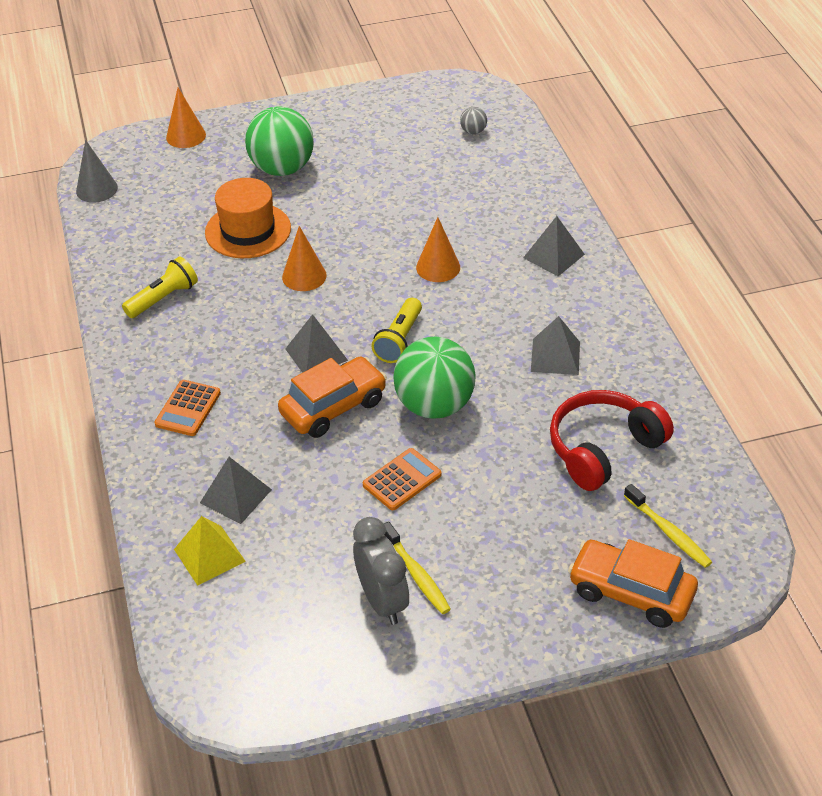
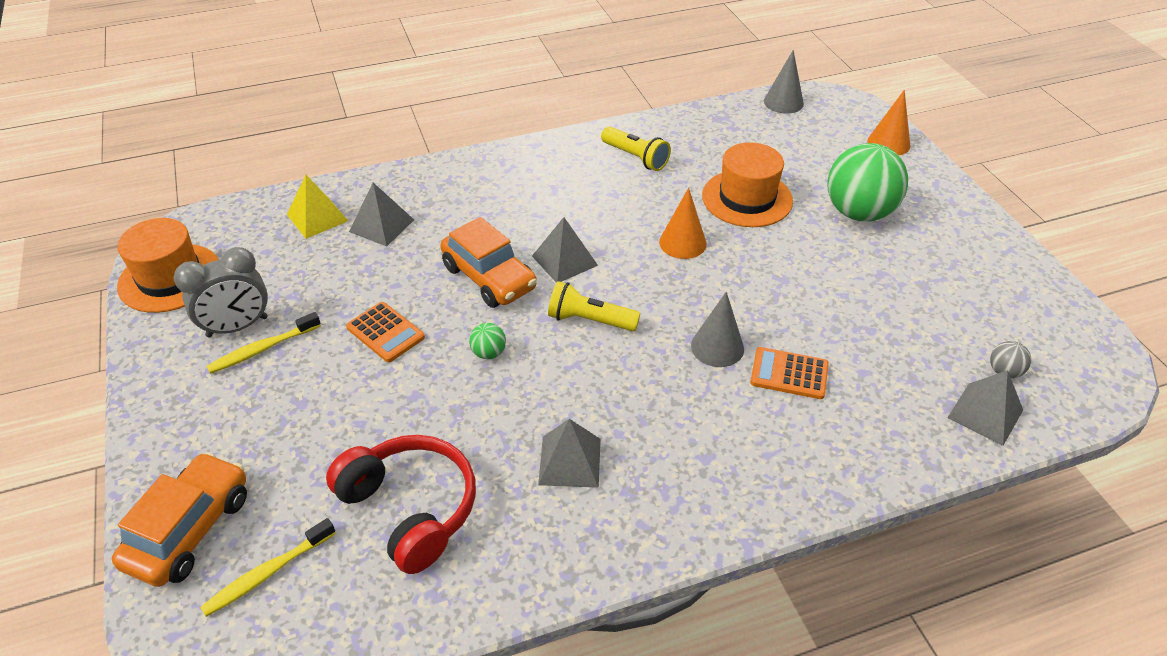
camera: 85 degrees right, 0 degrees up
orange calculator [154,380,221,436] -> orange calculator moved to [750,347,829,399]
green ball [393,337,475,419] -> green ball [469,323,506,359], size x0.41
orange cone [416,217,460,282] -> grey cone [691,292,744,367]
grey pyramid [523,216,585,276] -> grey pyramid moved to [947,370,1023,446]
none -> orange hat [117,218,219,313]

